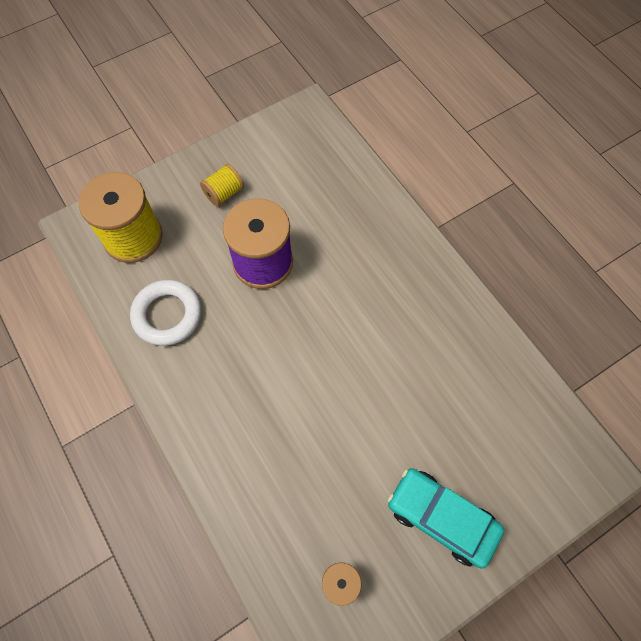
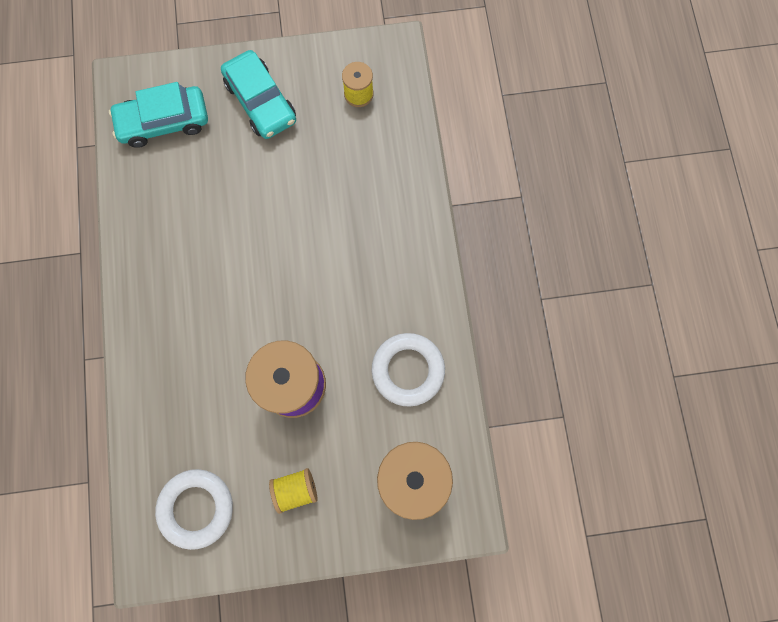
camera: 155 degrees left, 10 degrees up
none -> turquoise car [109,82,208,148]
none -> white ring [155,469,233,550]

